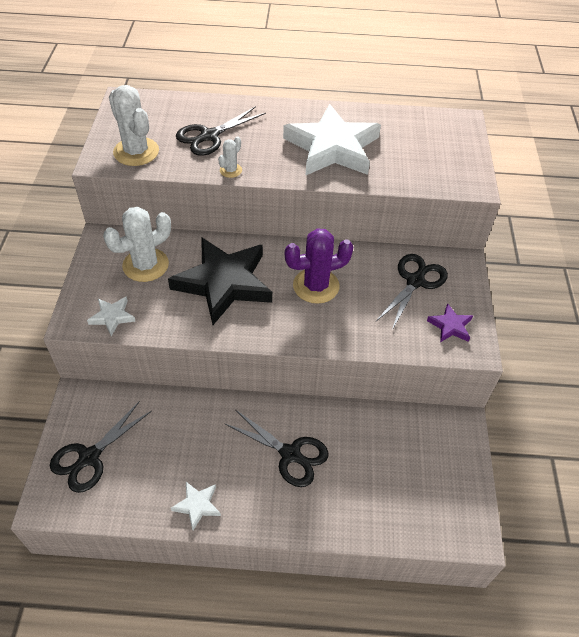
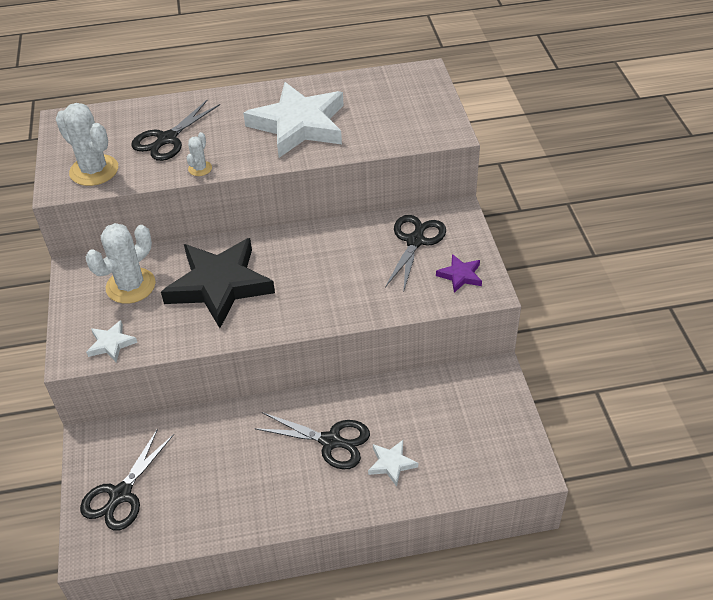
camera: 10 degrees left, 5 degrees down
white star [171,482,221,530] -> white star moved to [368,440,418,487]
purple cactus [285,228,353,304] -> none

